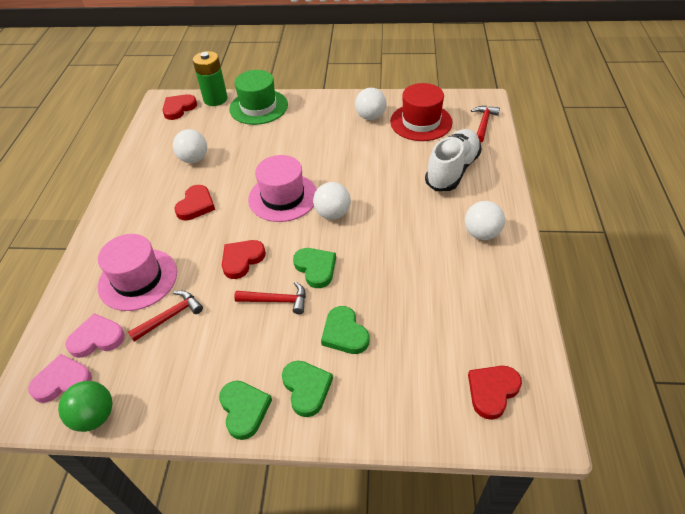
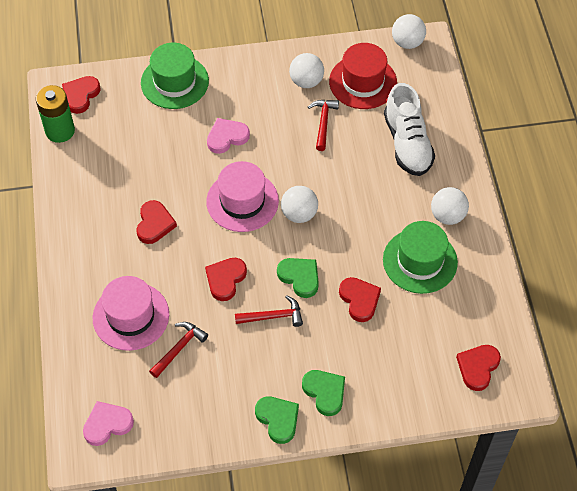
camera: 15 degrees left, 10 degrees up
green ball [58,381,113,432] -> none
pink heart [65,313,125,358] -> pink heart moved to [207,118,250,154]
white ball [173,129,207,163] -> white ball moved to [392,14,426,49]
green battery [193,51,228,106] -> green battery moved to [36,85,75,143]
green heart [321,306,369,354] -> none
white shoe [425,129,482,191] -> white shoe turned 150 degrees clockwise [384,83,435,176]
red hammer [471,106,500,143] -> red hammer moved to [308,100,339,151]
none -> red heart [339,277,381,322]
none -> green hat [383,221,458,294]

